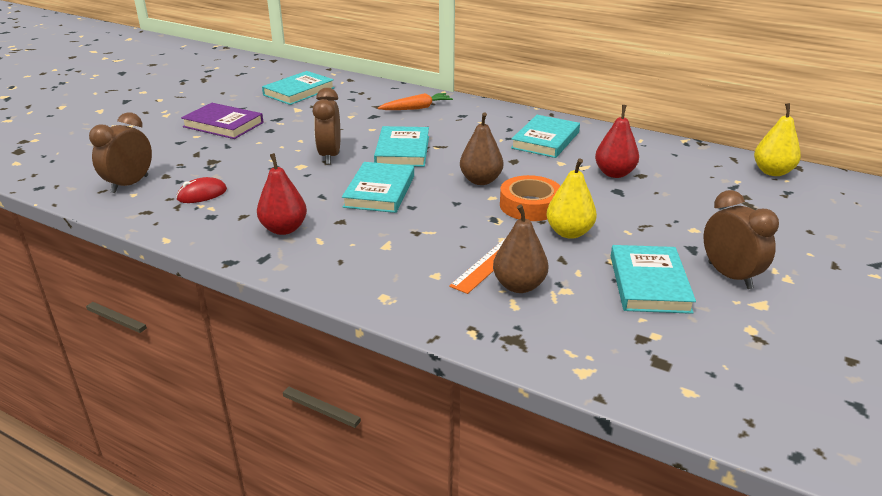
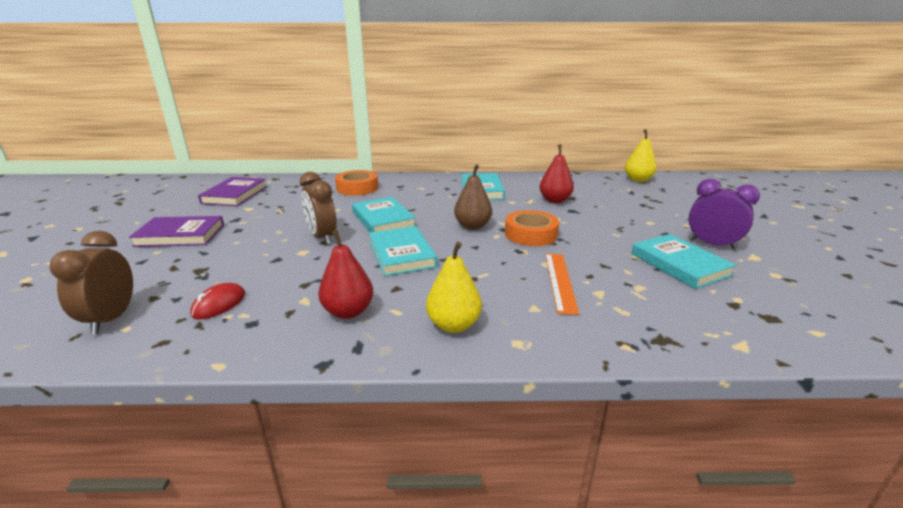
camera: 30 degrees left, 5 degrees down
turquoise book [262,71,335,105] -> purple book [198,177,267,206]
orange carrot [378,93,453,110] -> orange tape [335,170,378,196]
brown pear [493,205,548,293] -> none
yellow pear [547,158,597,239] -> yellow pear moved to [426,242,482,333]
brown clock [704,190,779,289] -> purple clock [688,179,760,250]

